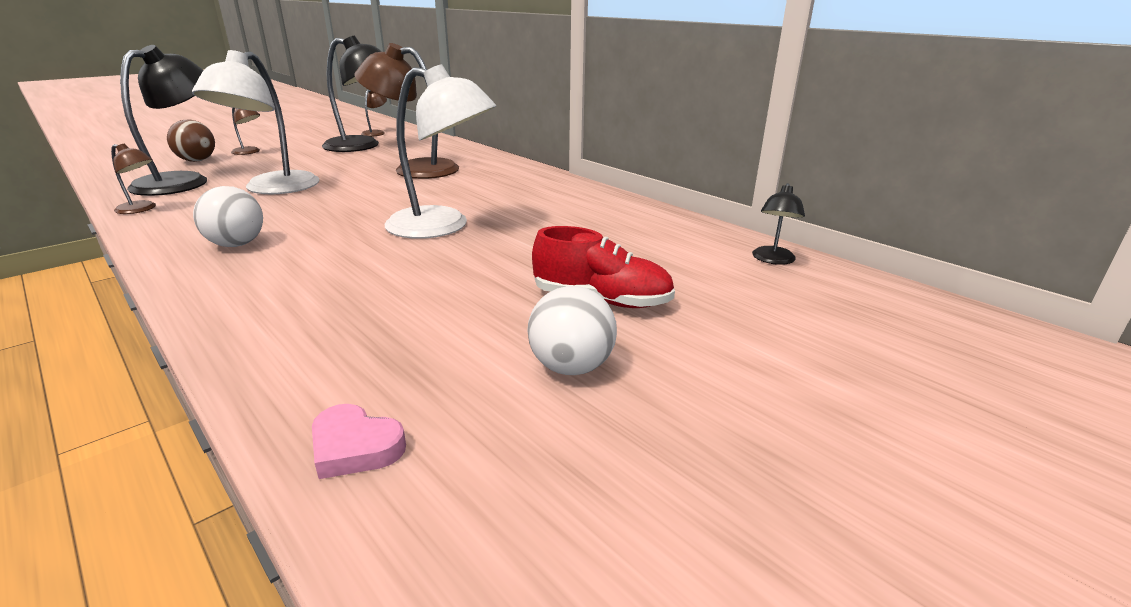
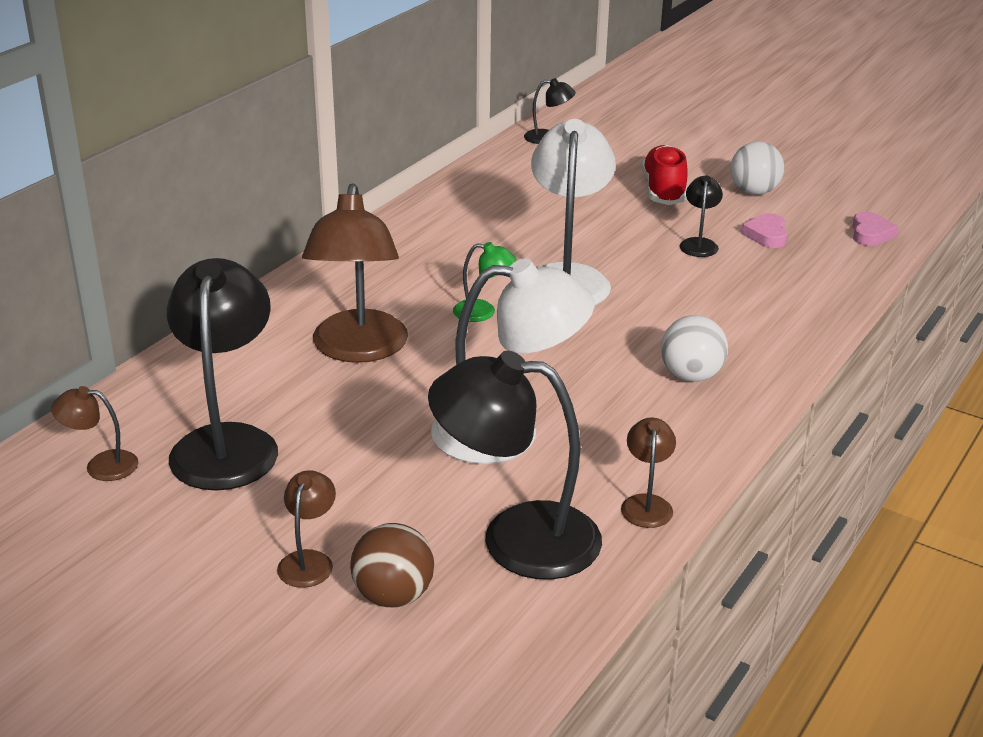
camera: 105 degrees left, 5 degrees up
none -> green lamp [453,242,516,322]
none -> black lamp [680,176,723,257]
none -> pink heart [741,213,787,248]

